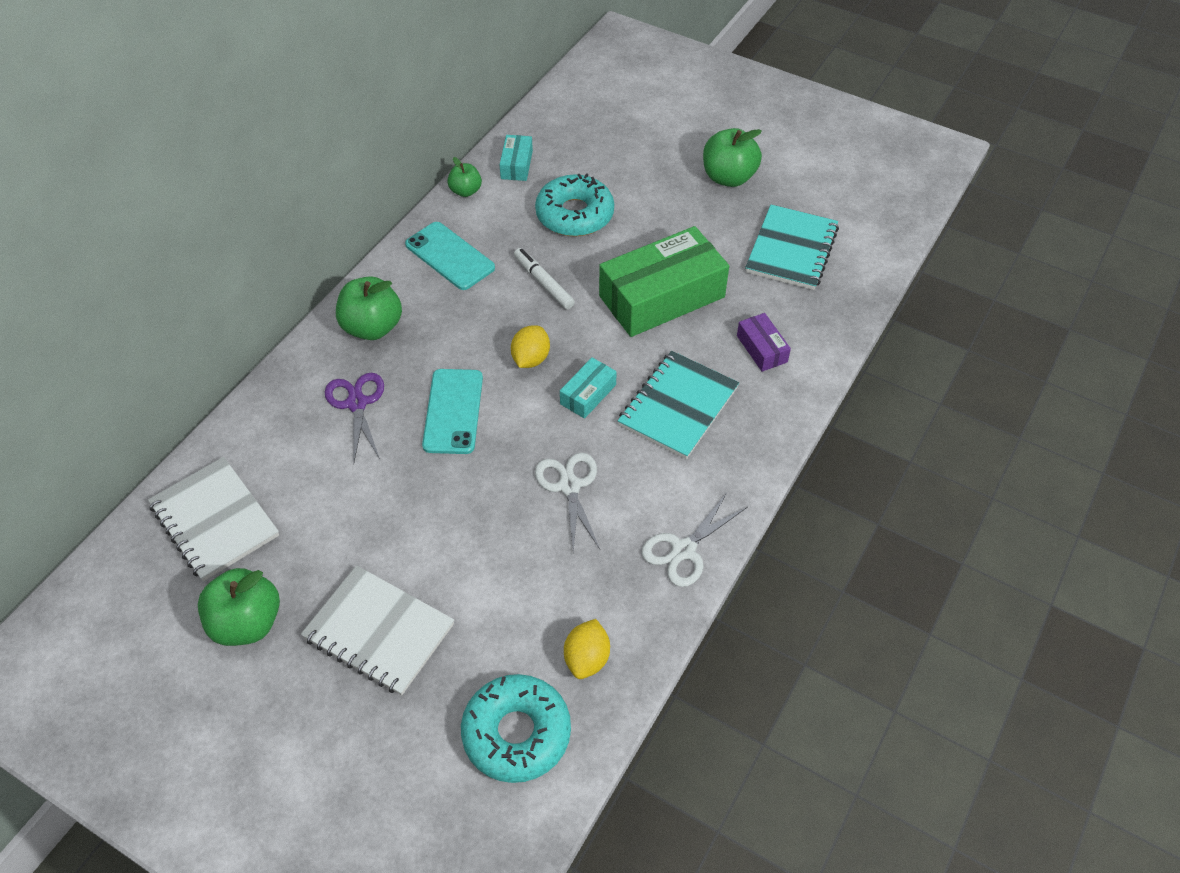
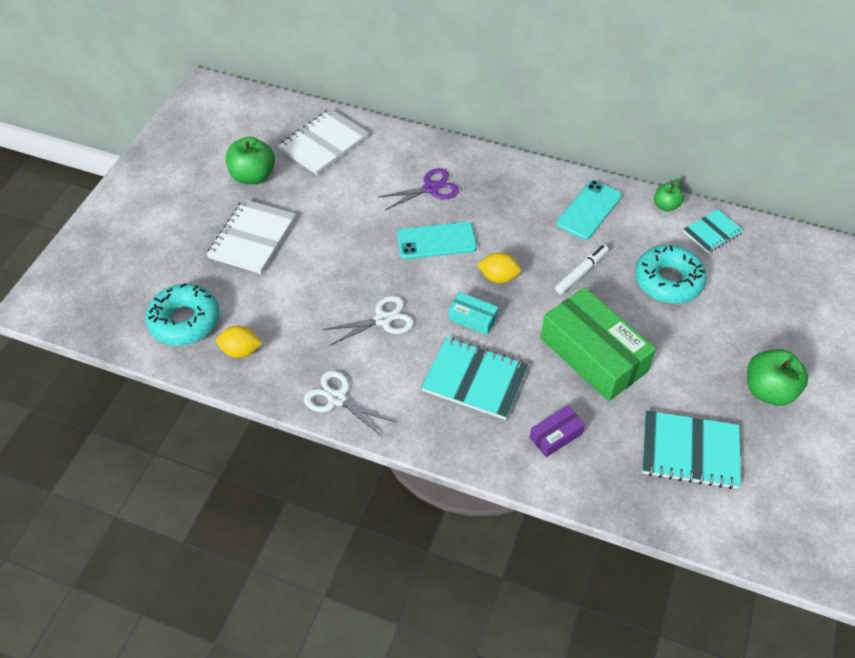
camera: 80 degrees right, 0 degrees up
green apple [336,276,402,340] -> none
turquoise box [500,135,533,181] -> turquoise notebook [683,209,744,253]

